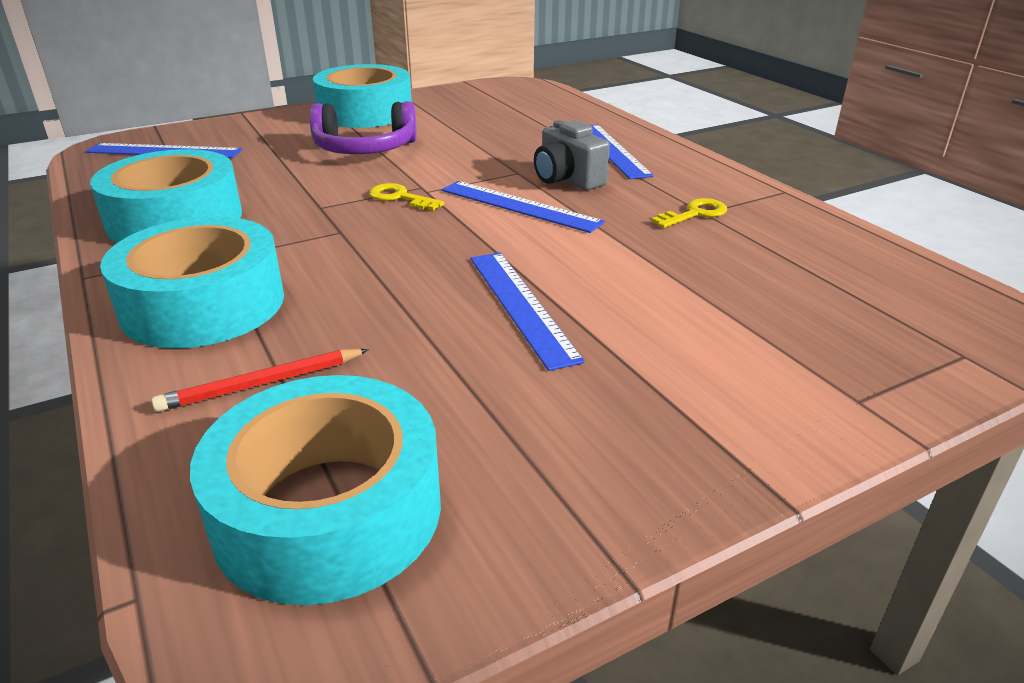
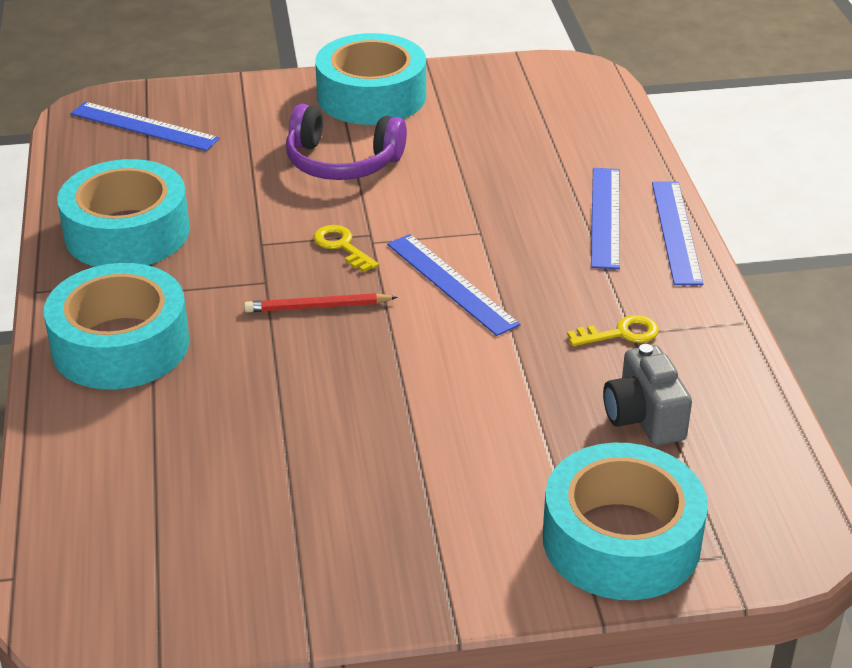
camera: 20 degrees right, 5 degrees up
red pencil [151,349,369,412] -> red pencil moved to [244,293,398,313]
turquoise tape [190,375,441,605] -> turquoise tape moved to [543,443,708,600]
blue ruler [471,253,585,371] -> blue ruler moved to [652,182,703,285]
grey camera [534,120,610,190] -> grey camera moved to [603,344,692,445]

